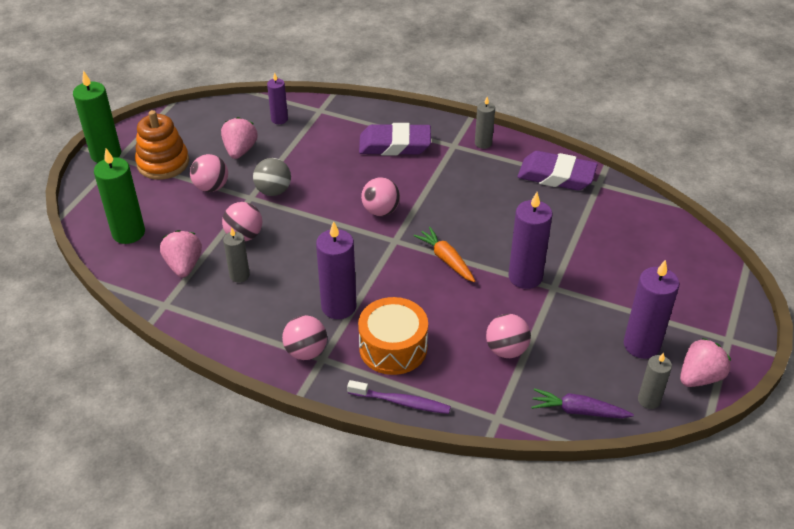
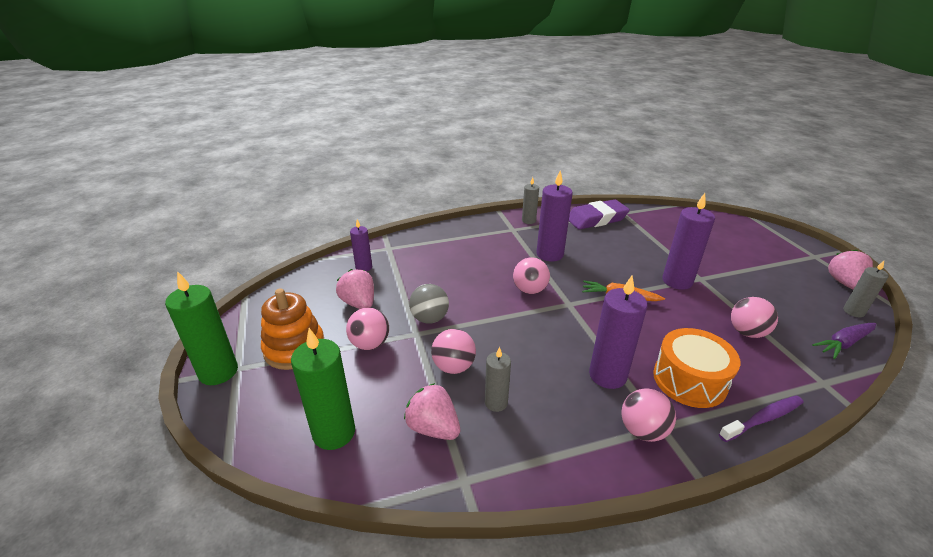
camera: 40 degrees left, 10 degrees down
purple eraser [359,123,431,155] -> none
purple candle [624,260,679,359] -> purple candle moved to [537,171,573,262]

